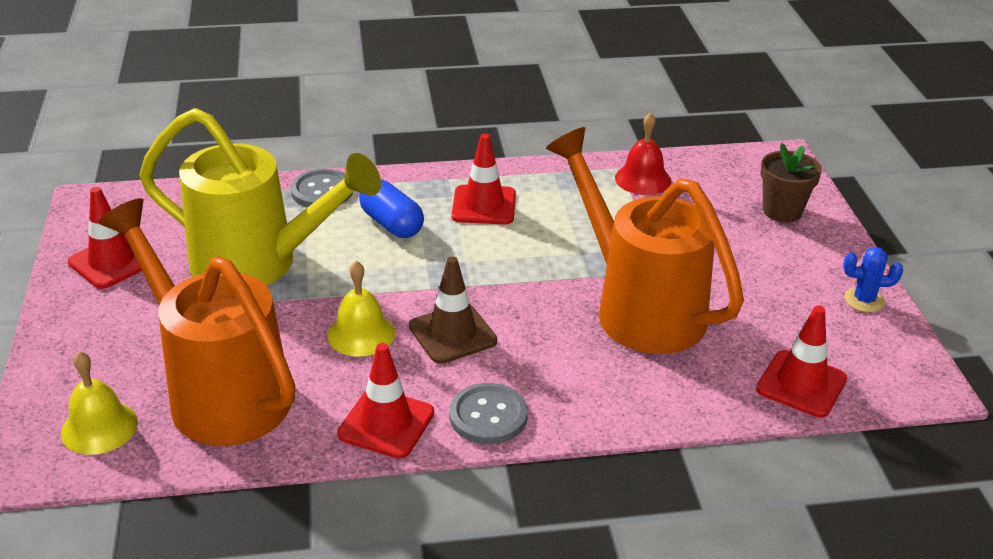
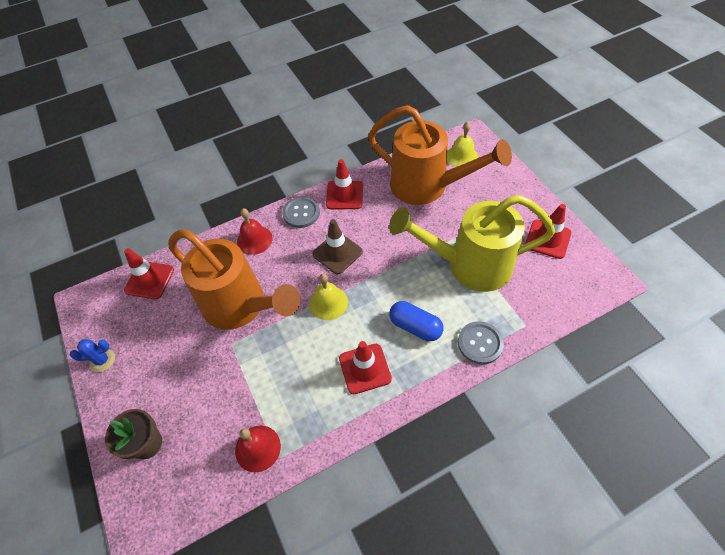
camera: 165 degrees right, 20 degrees up
yellow bell [327,261,395,356] -> yellow bell moved to [309,274,348,320]
none -> red bell [237,208,273,255]

